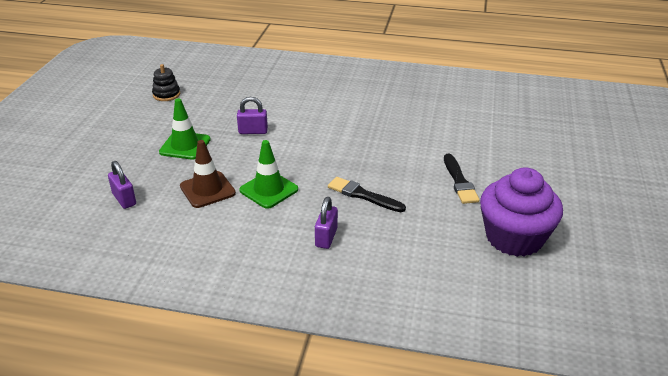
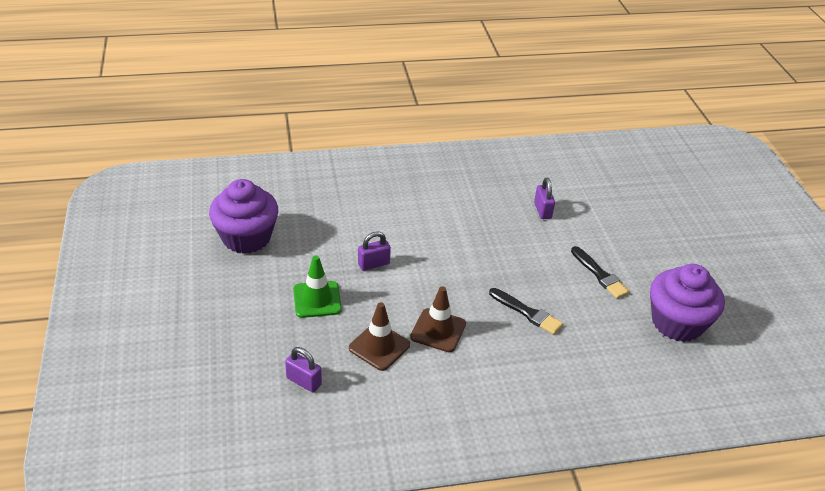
camera: 25 degrees left, 5 degrees up
black stacking toy [152,64,180,101] -> purple cupcake [209,179,278,254]
green traffic cone [239,140,298,209] -> brown traffic cone [410,286,466,352]
purple padlock [315,197,338,249] -> purple padlock moved to [534,178,555,219]
black brush [328,177,406,212] -> black brush turned 150 degrees counterclockwise [489,288,563,335]

